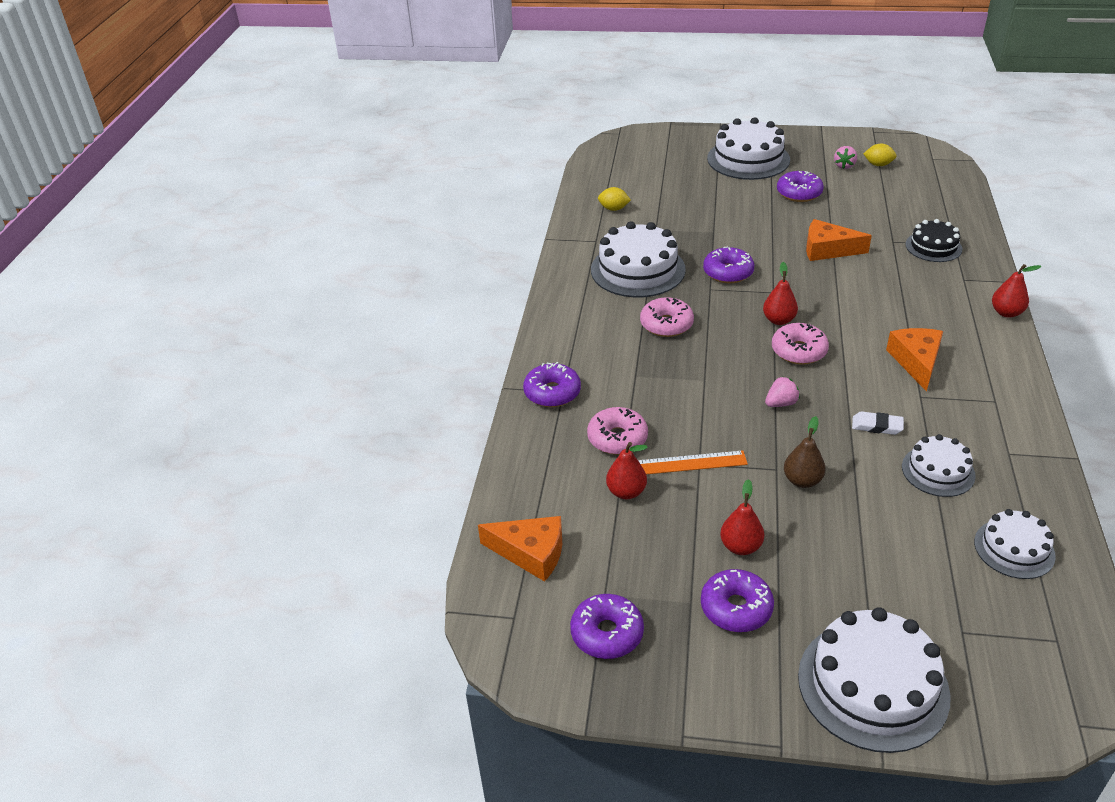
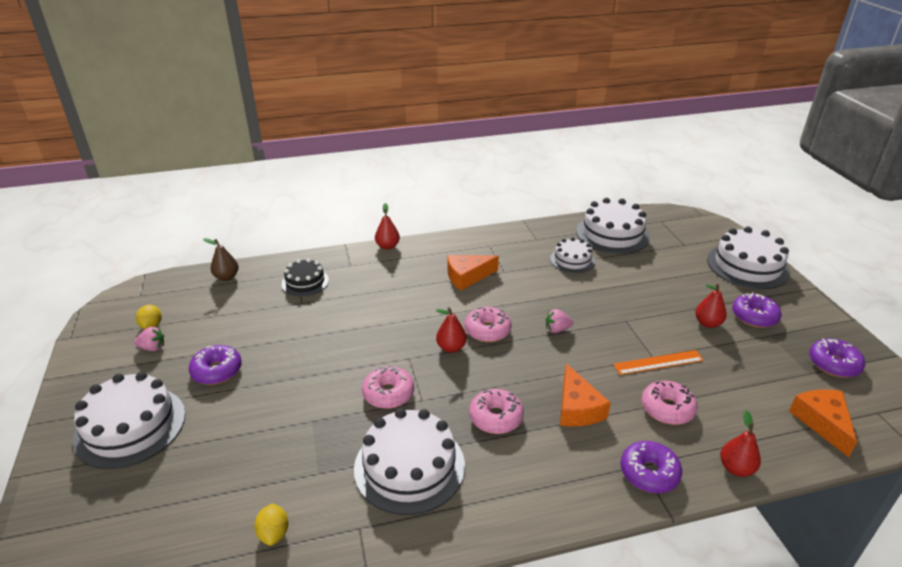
camera: 115 degrees left, 5 degrees down
red pear [606,442,648,499] -> red pear moved to [720,410,761,477]
orange ruler [638,450,748,474] -> orange ruler turned 75 degrees counterclockwise [613,350,704,375]
purple donut [703,247,754,283] -> pink donut [362,365,414,409]
pink strawberry [765,376,800,407] -> pink strawberry turned 45 degrees counterclockwise [546,309,573,333]
brown pear [784,416,826,488] -> brown pear moved to [203,238,239,281]
orange cheese [806,219,872,261] -> orange cheese moved to [560,364,611,426]
white eraser [852,411,904,435] -> none
white cake [974,509,1056,579] -> white cake [576,198,650,254], size x1.72

